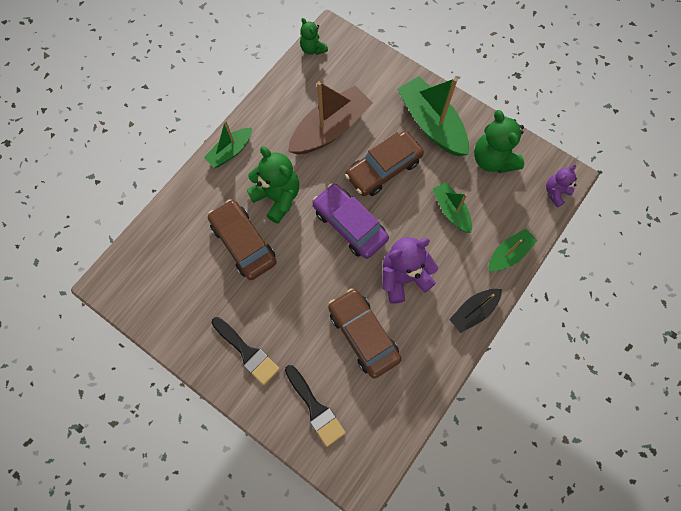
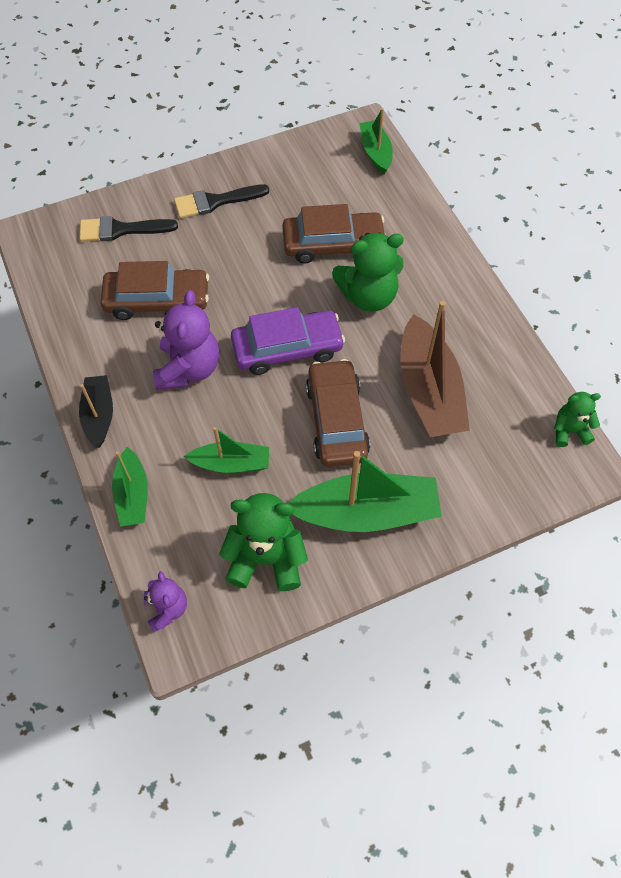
camera: 120 degrees right, 10 degrees down
green boat [204,120,252,168] -> green boat moved to [360,108,393,174]

